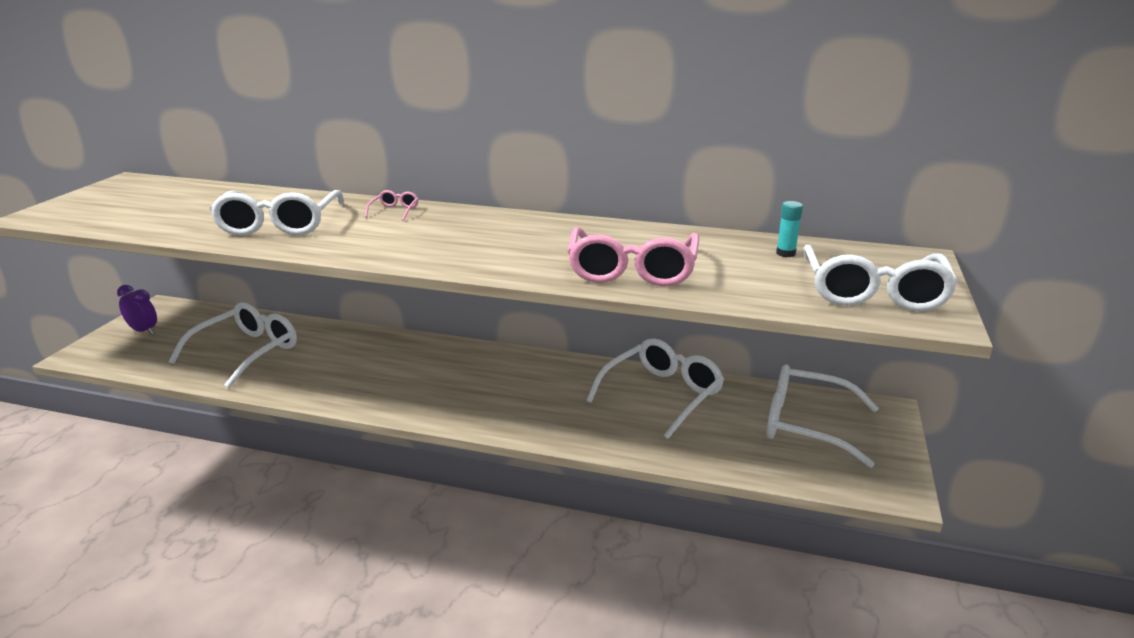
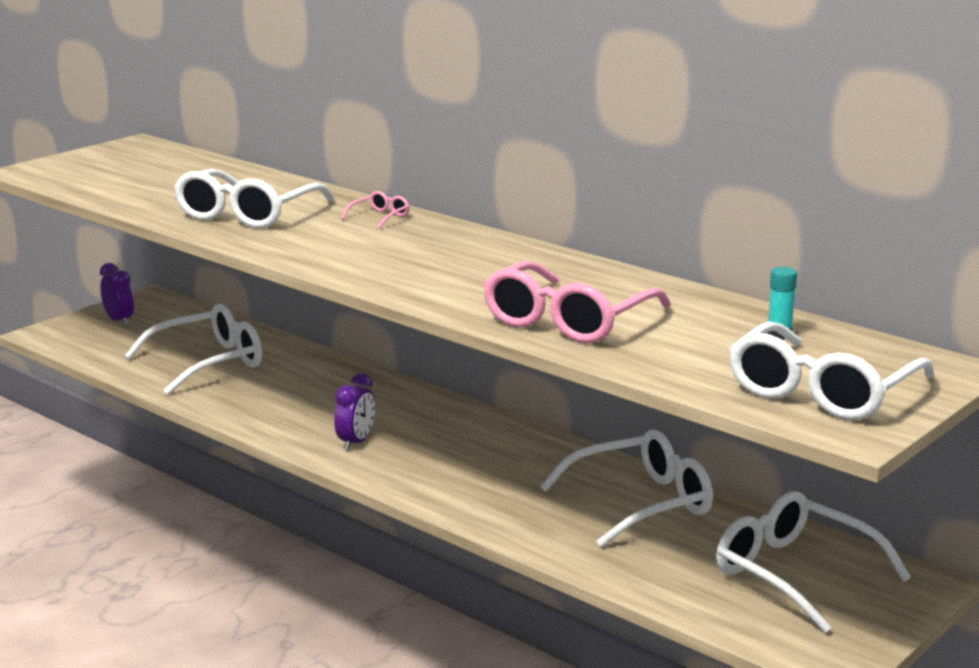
camera: 25 degrees right, 5 degrees down
none -> purple clock [334,373,375,451]

